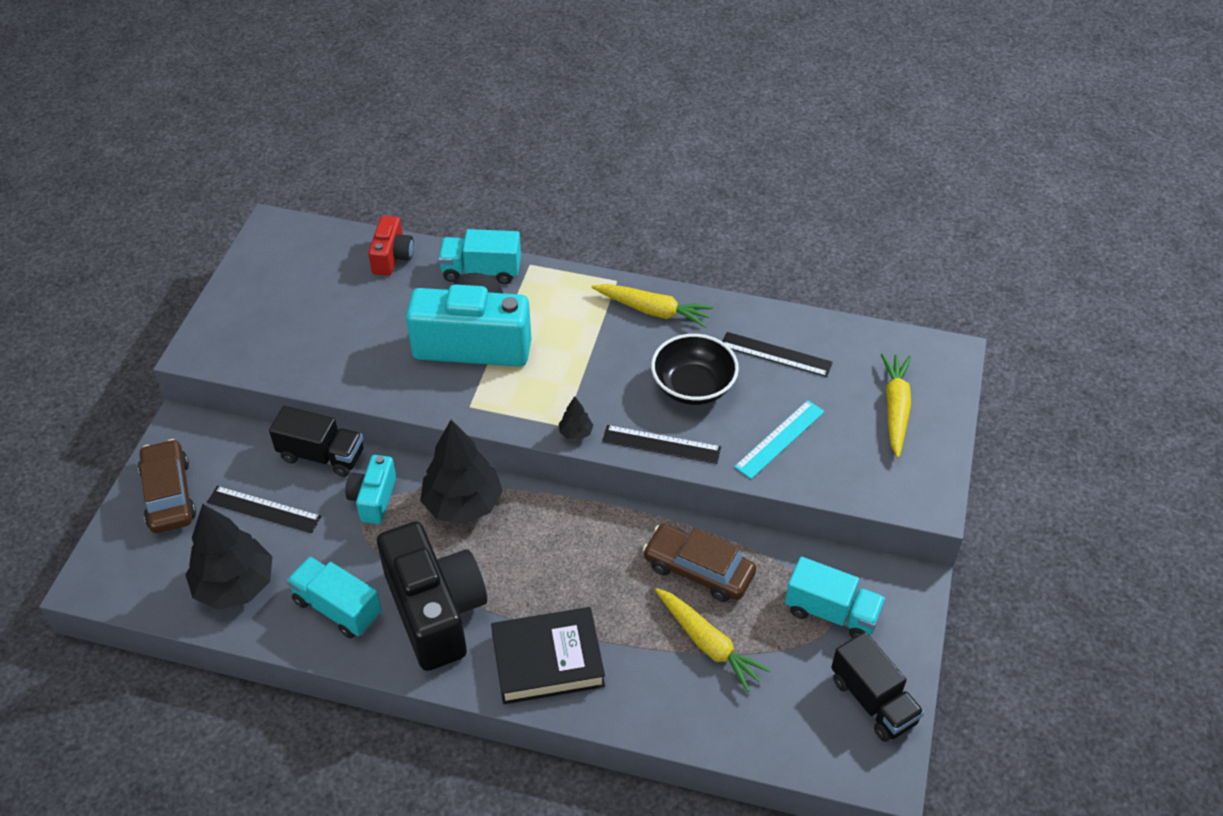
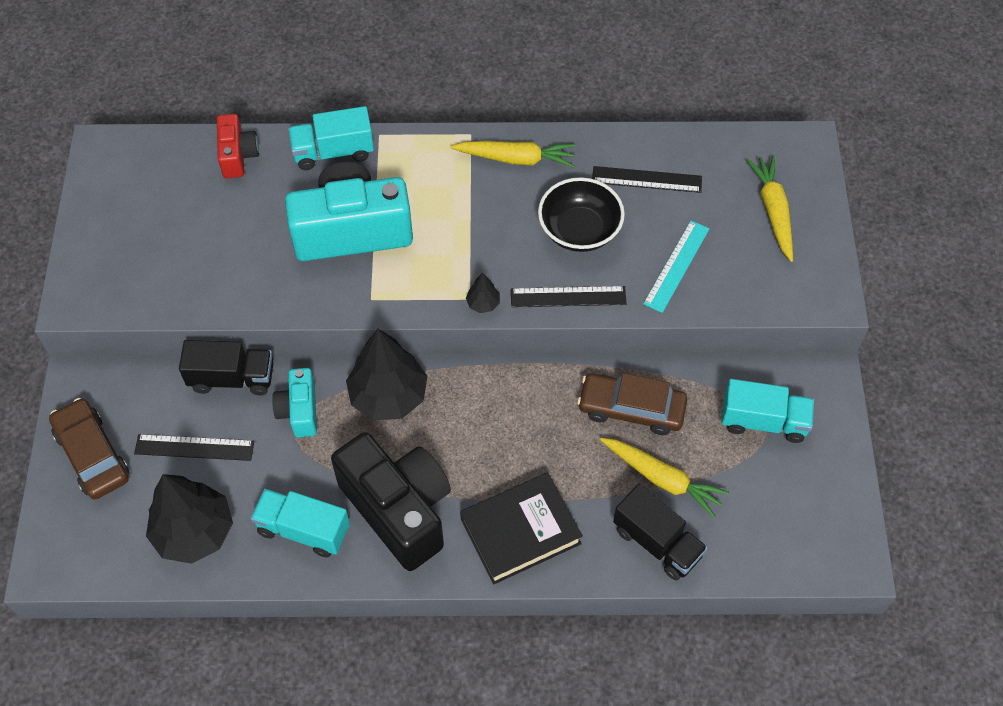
camera: 15 degrees left, 10 degrees up
black truck [831,632,924,742] -> black truck moved to [613,484,708,581]

